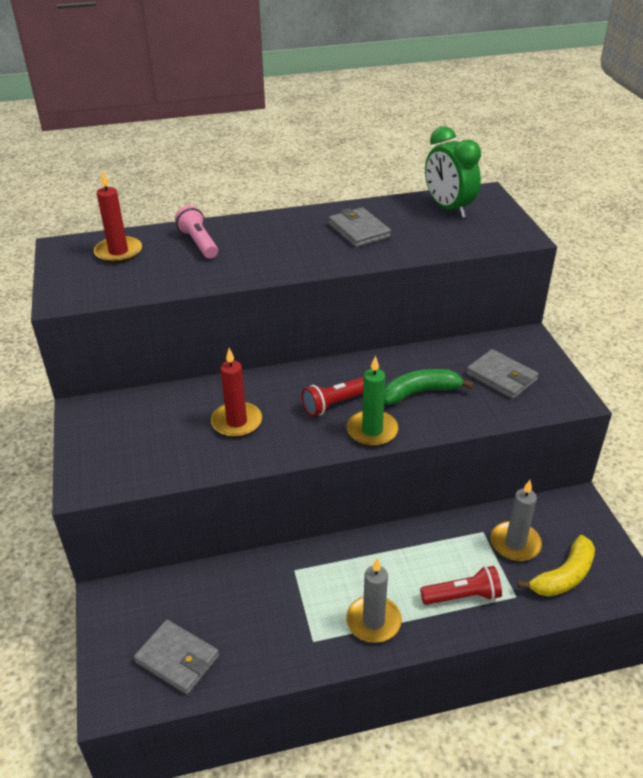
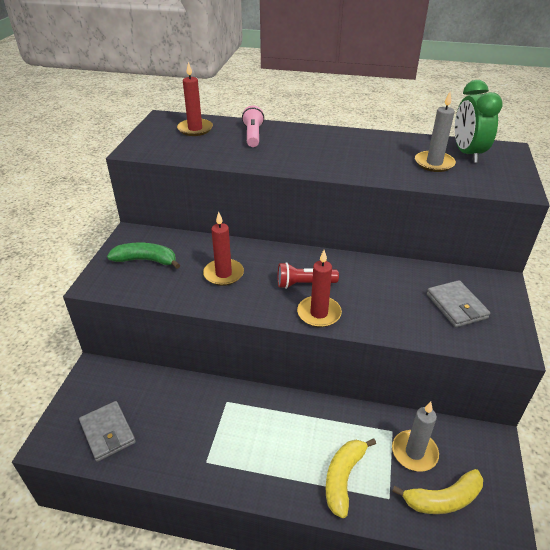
camera: 25 degrees right, 0 degrees up
grey wallet [329,207,391,247] -> none
grey candle [346,558,402,643] -> grey candle moved to [415,92,456,172]
green candle [347,355,399,446] -> red candle [297,250,342,327]
green banana [384,369,474,404] -> green banana moved to [107,243,180,269]
red flashlight [420,566,502,605] -> yellow banana [326,439,376,518]

